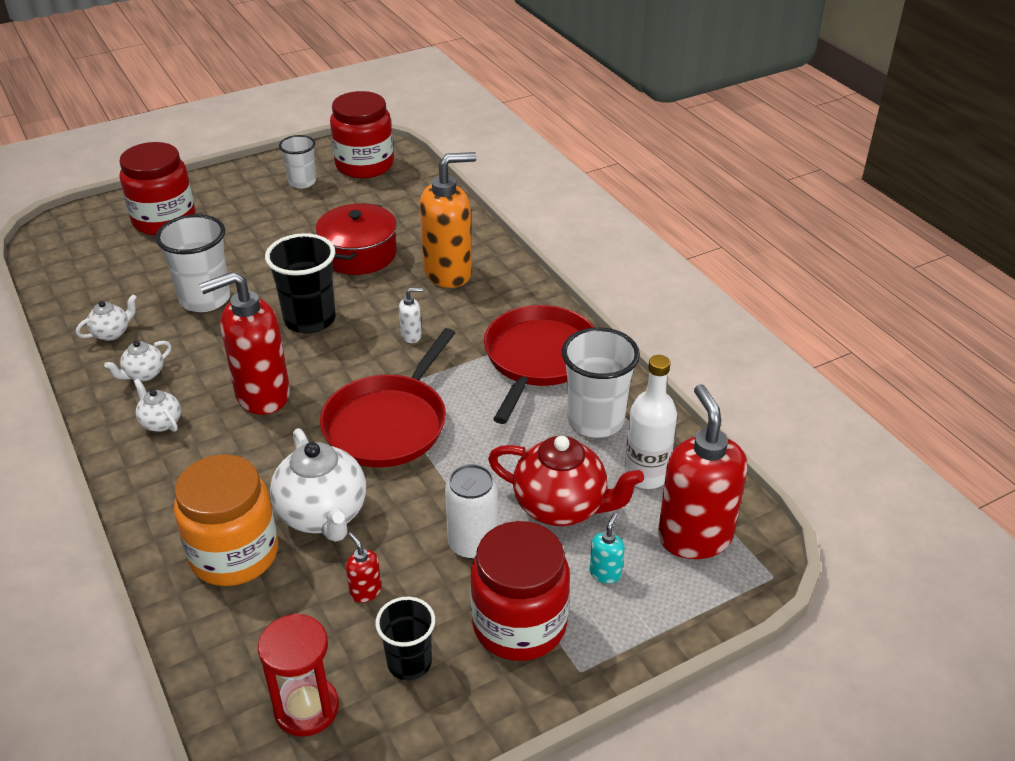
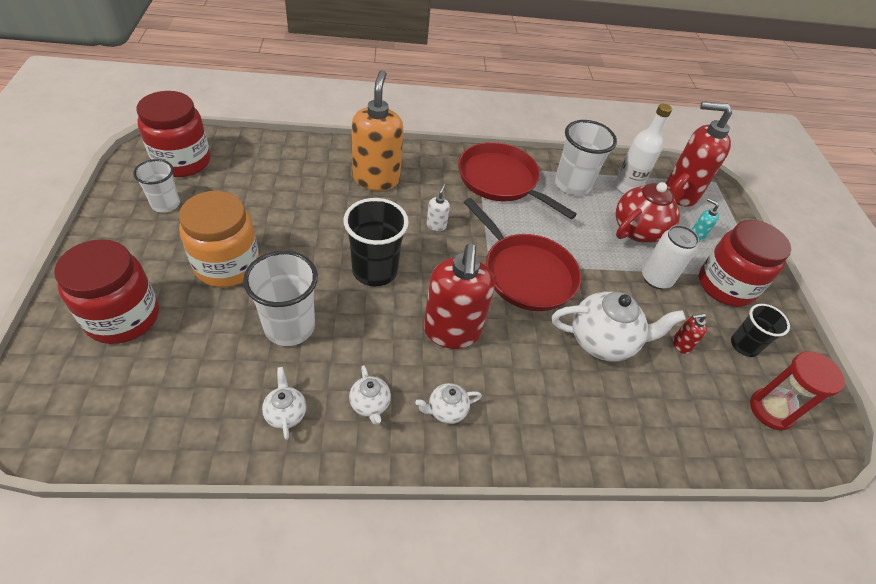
camera: 70 degrees left, 10 degrees up
orange jar [174,454,278,586] -> orange jar moved to [179,191,260,287]
red pot [316,203,397,275] -> none

